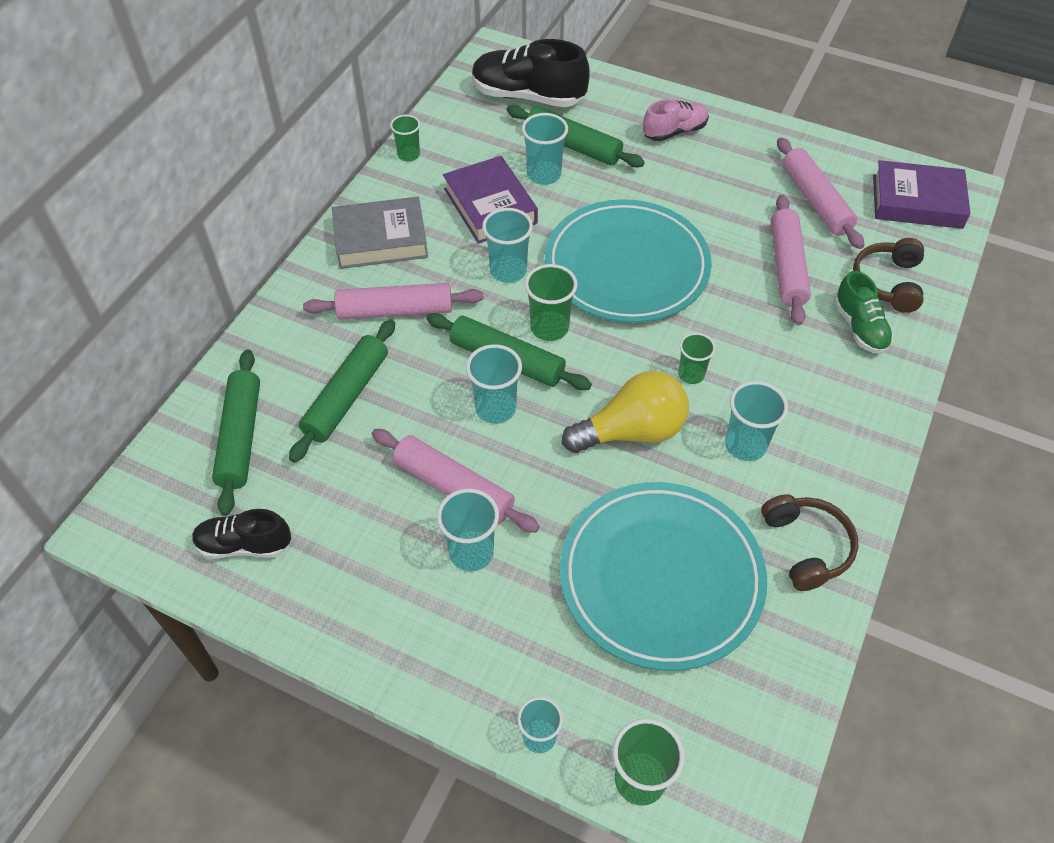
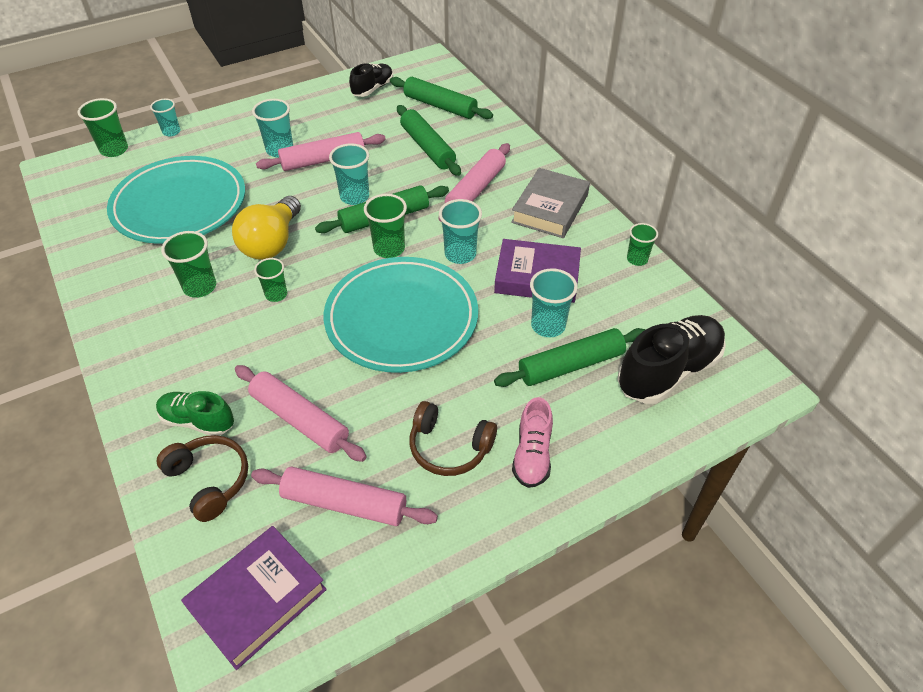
camera: 125 degrees right, 5 degrees down
turquoise cup [725,381,788,461] -> green cup [161,231,216,298]
brown headphones [761,494,858,591] -> brown headphones moved to [409,401,497,476]

